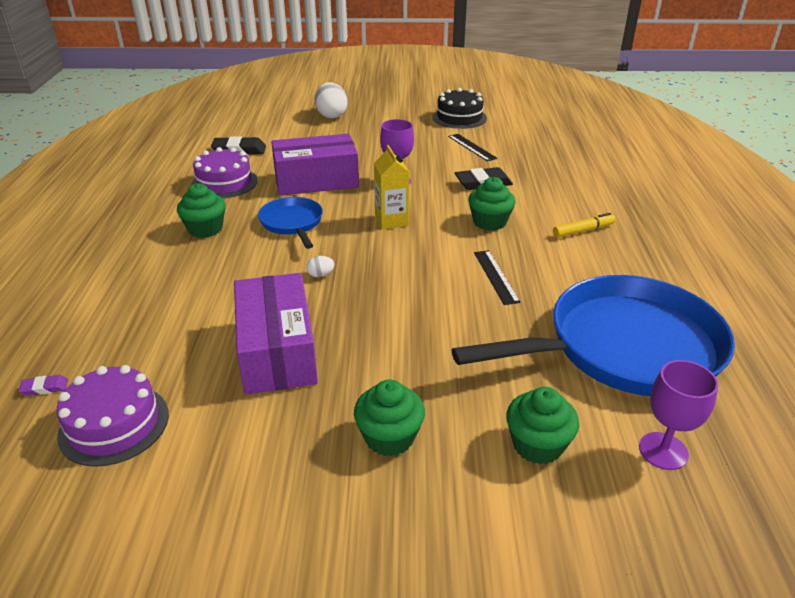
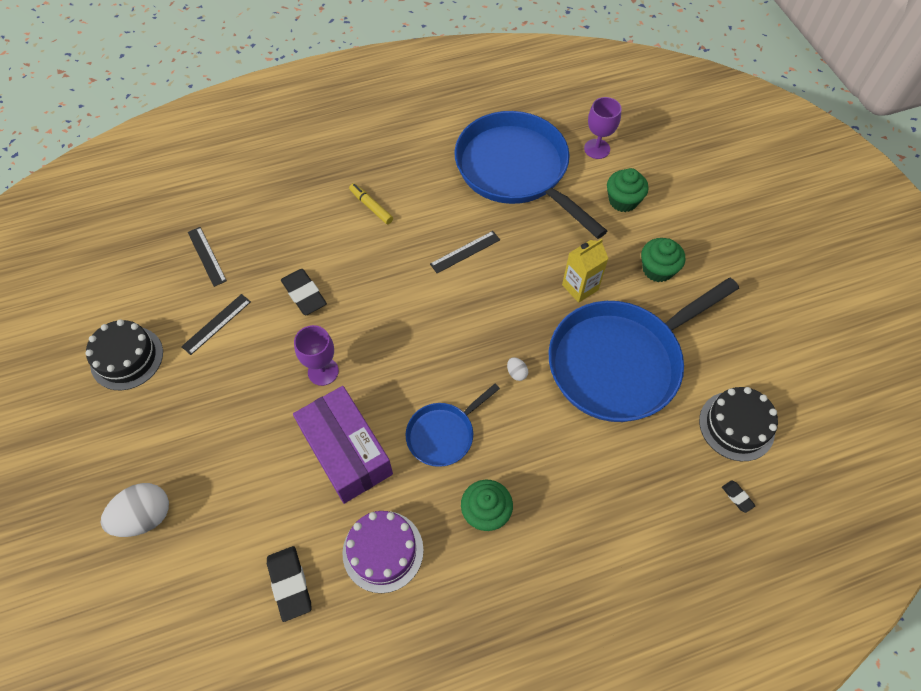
camera: 110 degrees left, 25 degrees up
purple eraser [18,375,68,396] -> black eraser [722,480,755,513]
purple cake [56,365,169,467] -> black cake [699,387,778,461]
purple box [234,273,318,395] -> blue pan [549,278,739,422]
yellow carton [374,145,409,229] -> yellow carton moved to [562,239,609,303]
green cupcake [468,177,516,231] -> none
none -> black ruler [188,227,227,287]

